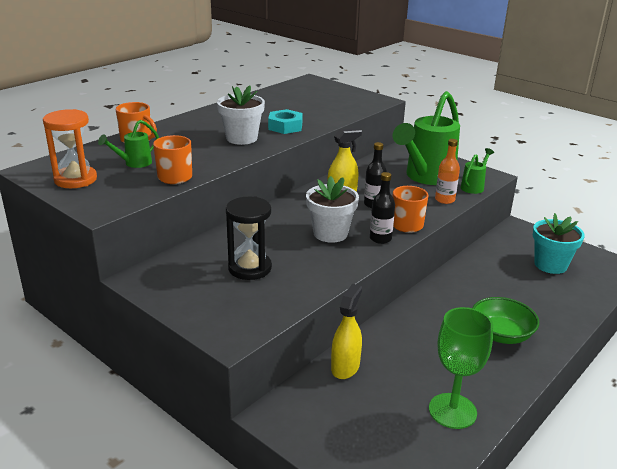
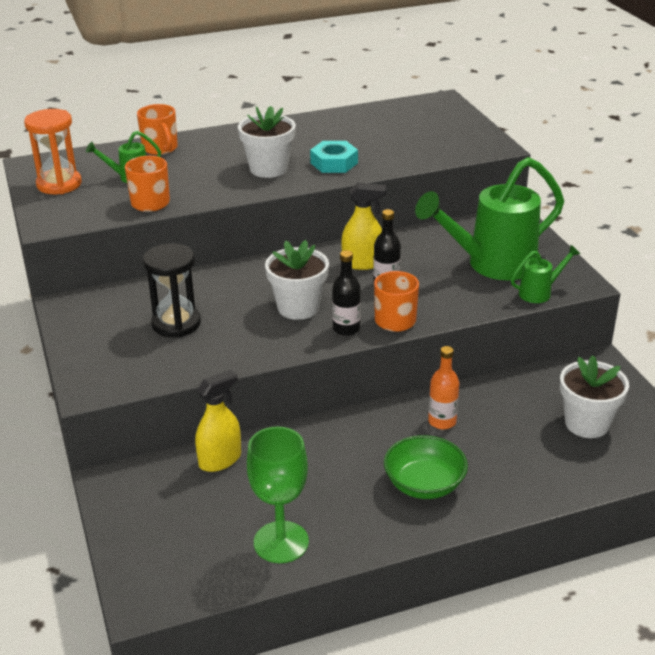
camera: 30 degrees right, 5 degrees up
orange bottle [435,139,460,204] -> orange bottle moved to [428,346,459,429]
turquoise flower pot [533,213,585,274] -> white flower pot [560,355,629,438]

